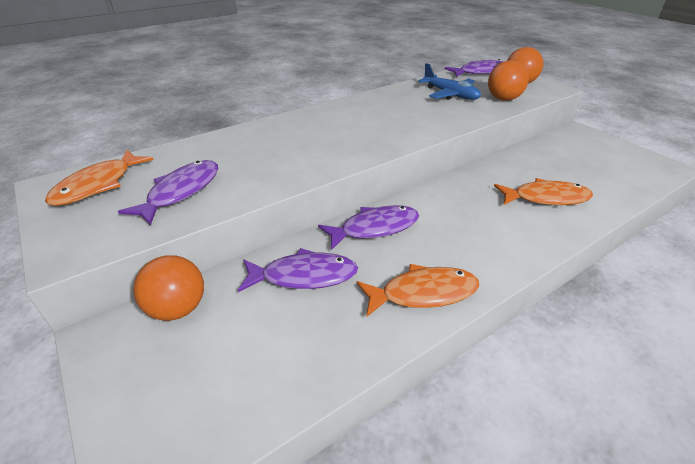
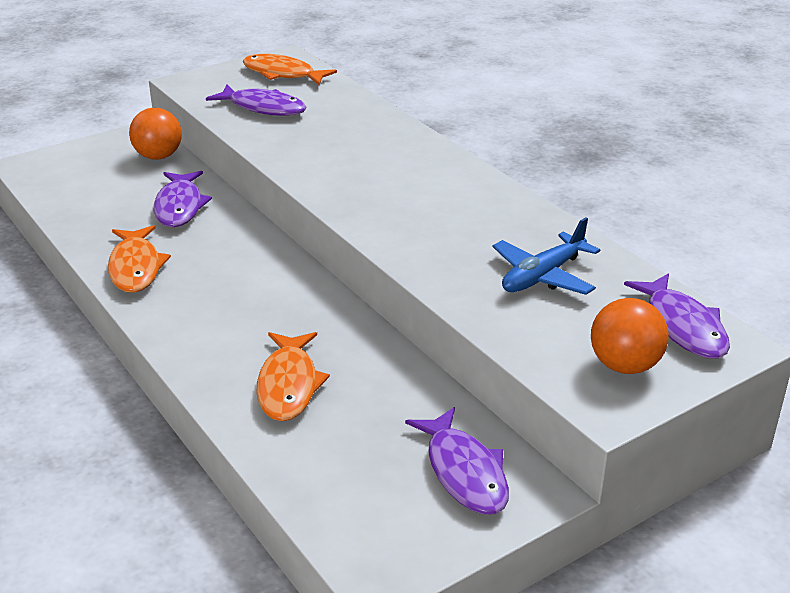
camera: 90 degrees right, 5 degrees down
purple fish [318,205,419,250] -> purple fish moved to [405,407,509,515]
orange ball [488,60,529,101] -> none

